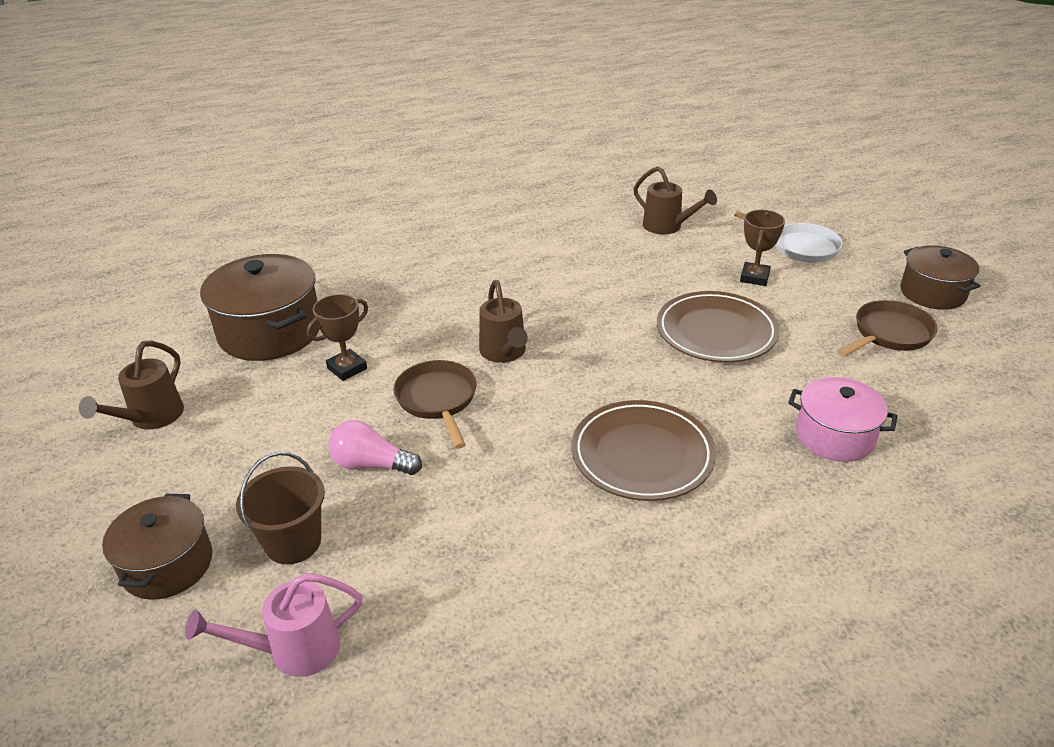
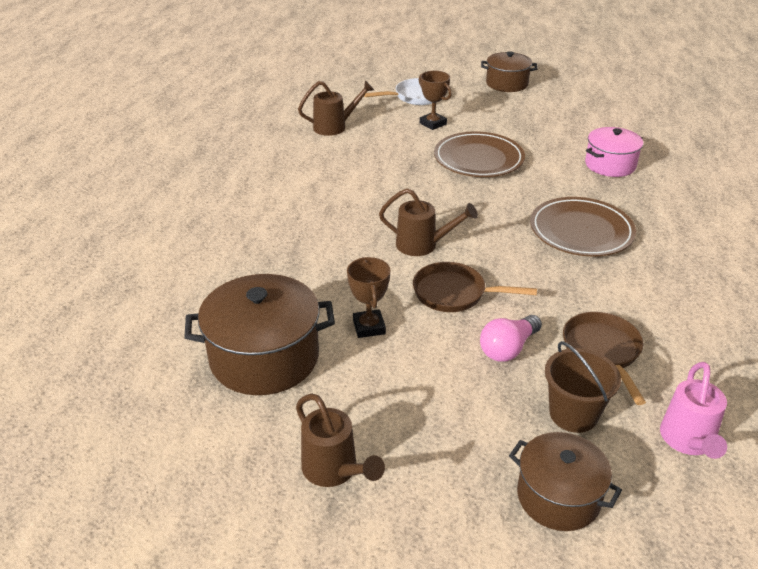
camera: 60 degrees left, 0 degrees up
brown pan [838,300,937,357] -> brown pan moved to [563,312,646,405]

